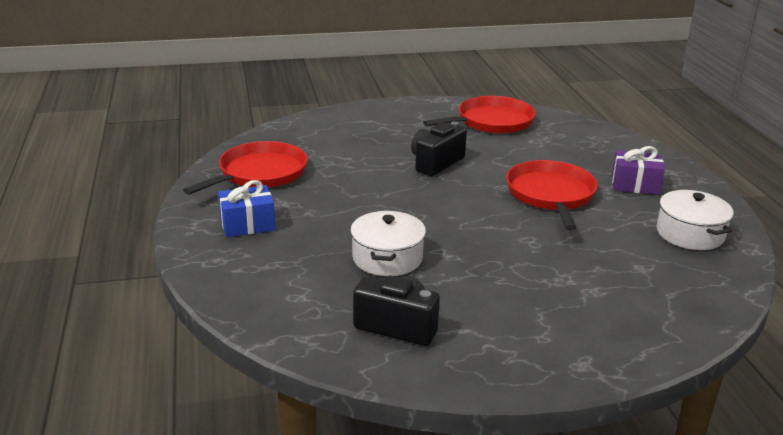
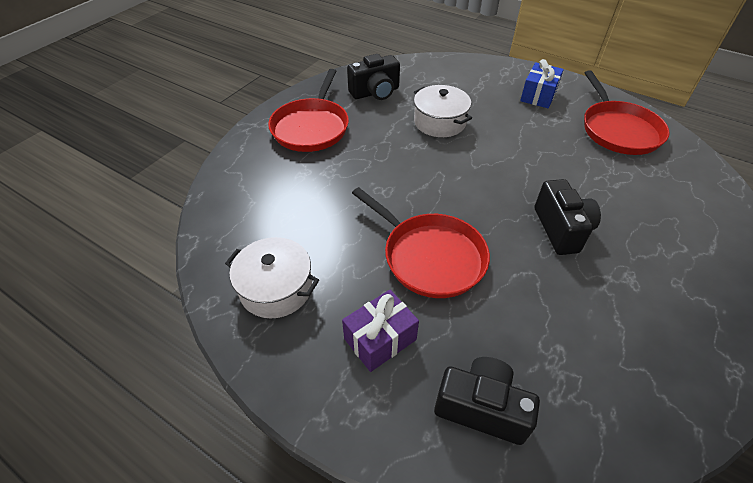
camera: 135 degrees right, 20 degrees up
red pan [423,96,536,134] -> red pan moved to [268,69,349,152]
none -> black camera [434,357,540,445]

